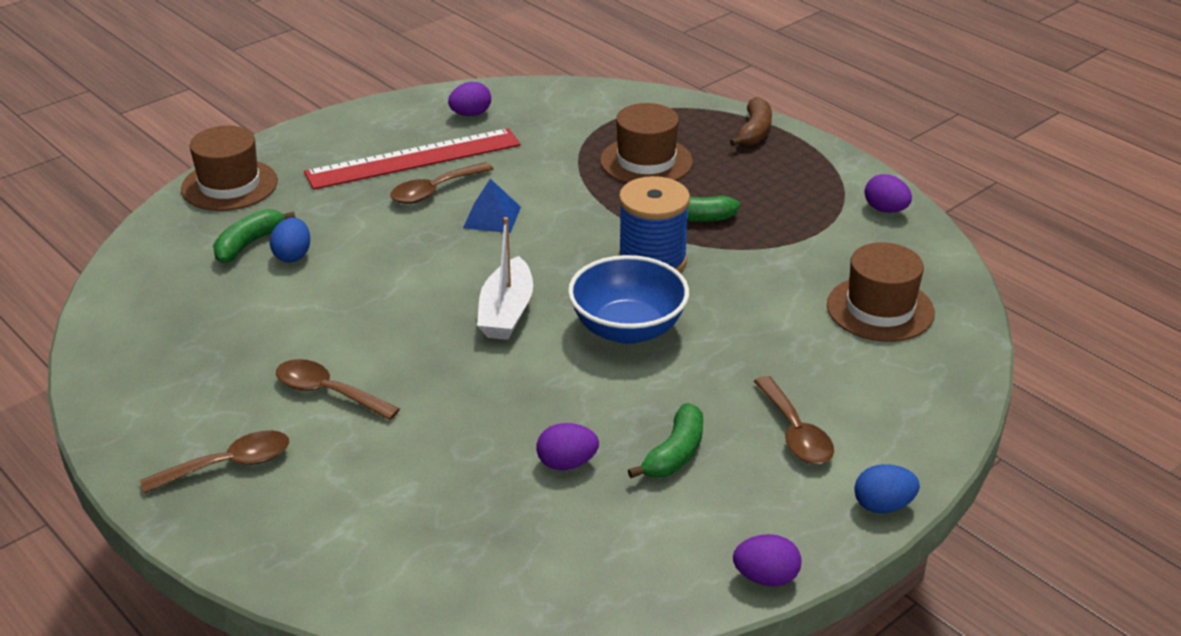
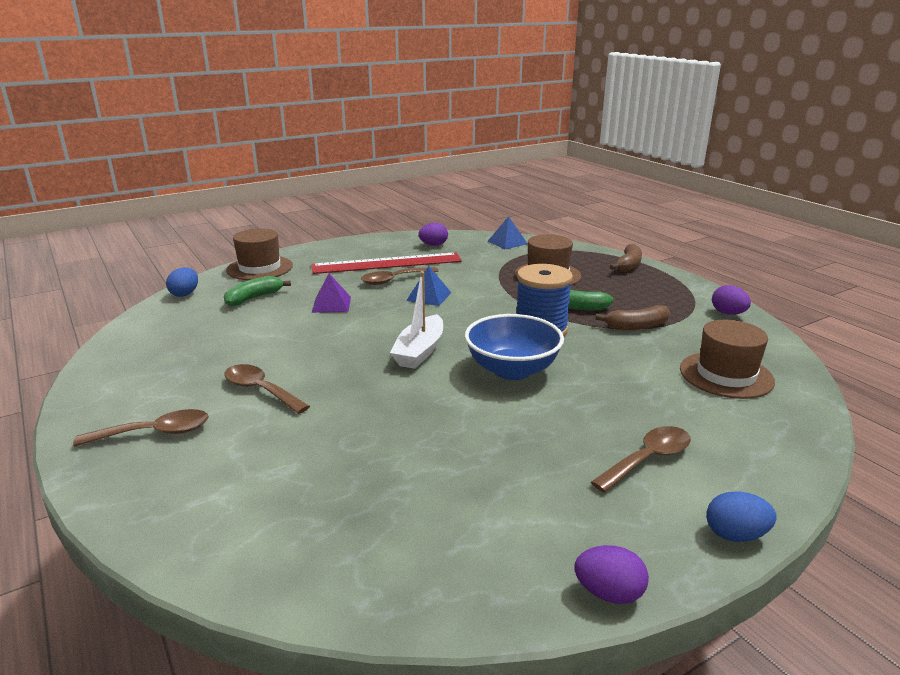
camera: 10 degrees right, 10 degrees down
blue egg [270,217,310,262] -> blue egg moved to [166,267,198,297]
purple egg [536,423,599,470] -> none
green banana [628,403,703,478] -> none
brown spoon [754,376,834,464] -> brown spoon turned 120 degrees counterclockwise [591,426,691,492]
none -> purple pyramid [312,273,351,313]
none -> blue pyramid [488,216,528,249]
none -> brown banana [595,305,670,330]

